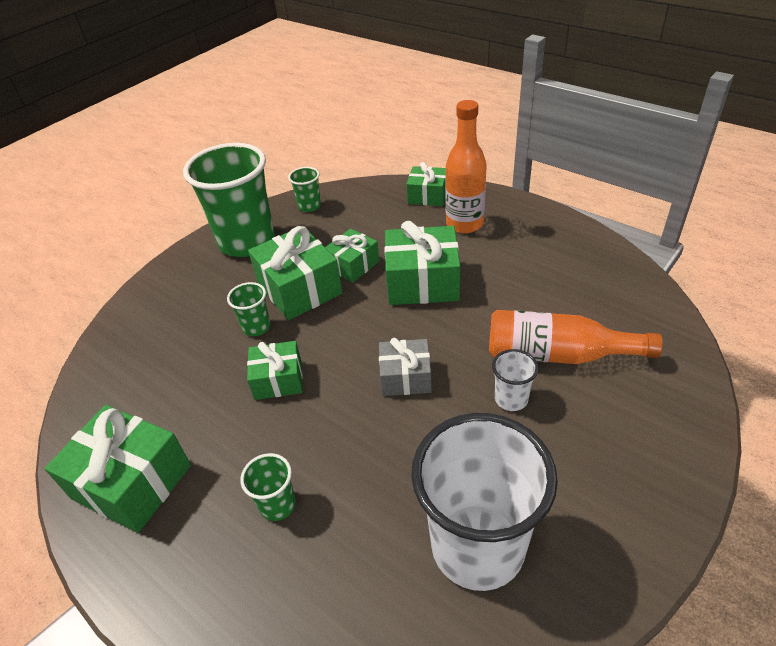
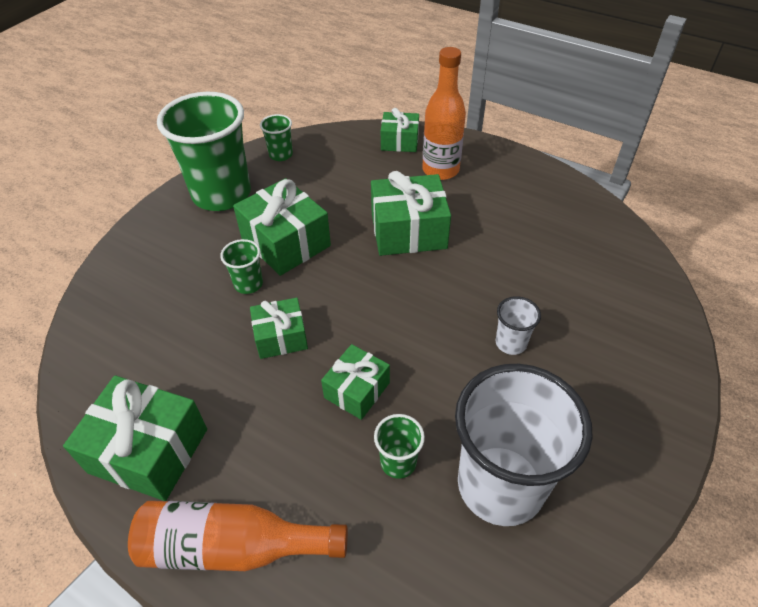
camera: 10 degrees left, 5 degrees up
green cup [240,453,296,521] -> green cup moved to [374,414,425,479]
green gift [325,229,379,283] -> green gift moved to [321,344,390,420]
grey gift [379,338,432,396] -> none
orange bottle [489,310,663,364] -> orange bottle moved to [128,501,348,571]

